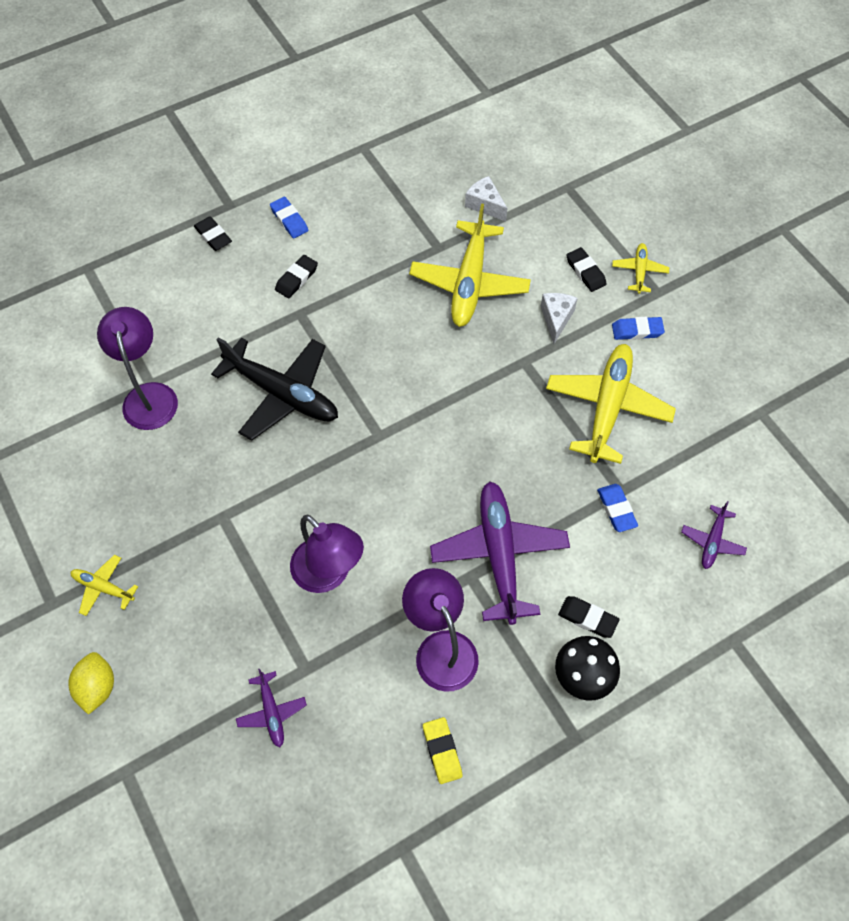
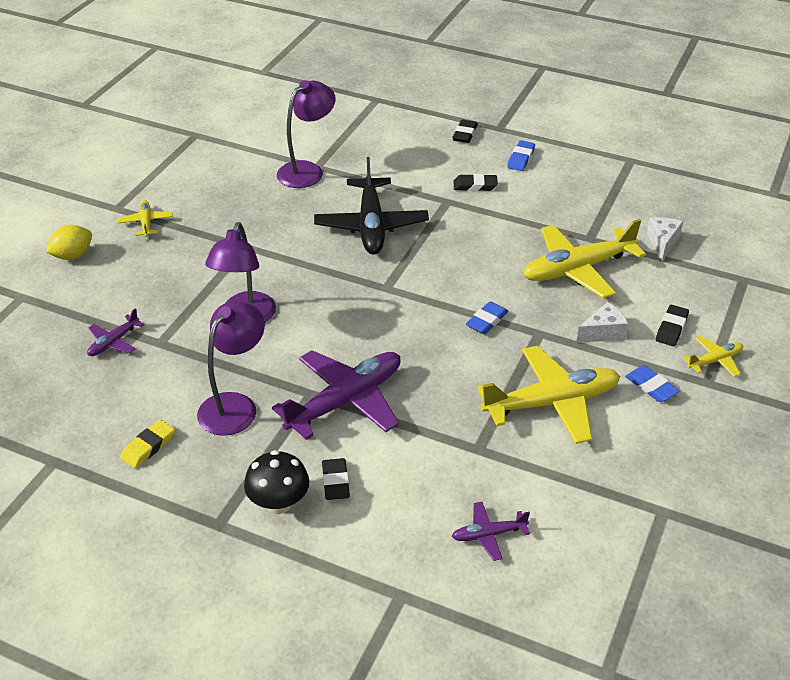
camera: 55 degrees right, 20 degrees down
blue eraser [597,484,638,532] -> blue eraser moved to [466,301,509,334]

